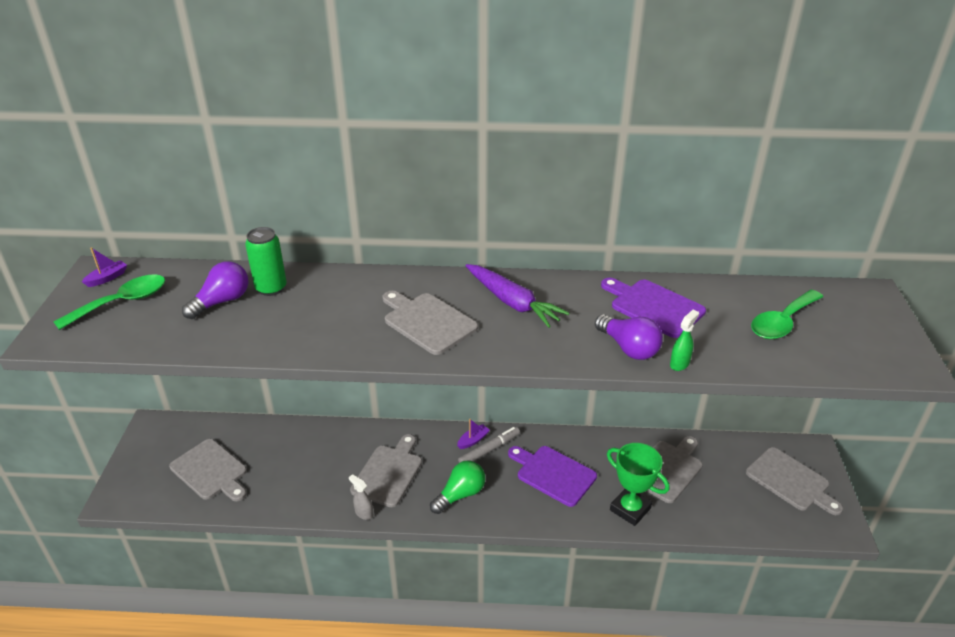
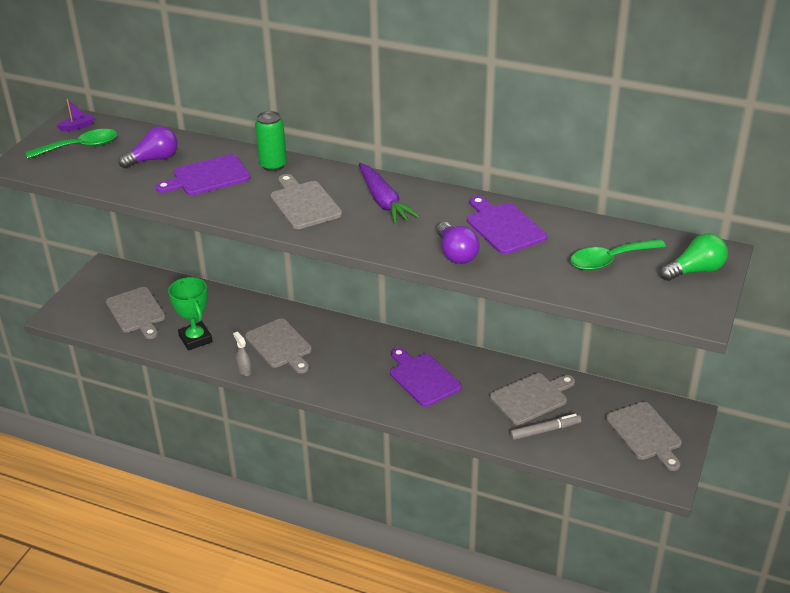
camera: 20 degrees right, 0 degrees up
green can [245,227,287,296] -> green can moved to [255,111,287,171]
grey cutting board [350,434,422,507] -> grey cutting board turned 105 degrees clockwise [245,318,312,374]
green light bulb [430,460,485,514] -> green light bulb moved to [660,233,728,281]
purple boat [457,419,490,449] -> none
grey marker [458,427,520,463] -> grey marker moved to [510,414,581,440]
green trophy [607,443,669,526] -> green trophy moved to [168,277,213,351]
green spray bottle [670,310,699,371] -> none
none -> purple cutting board [155,154,250,196]

